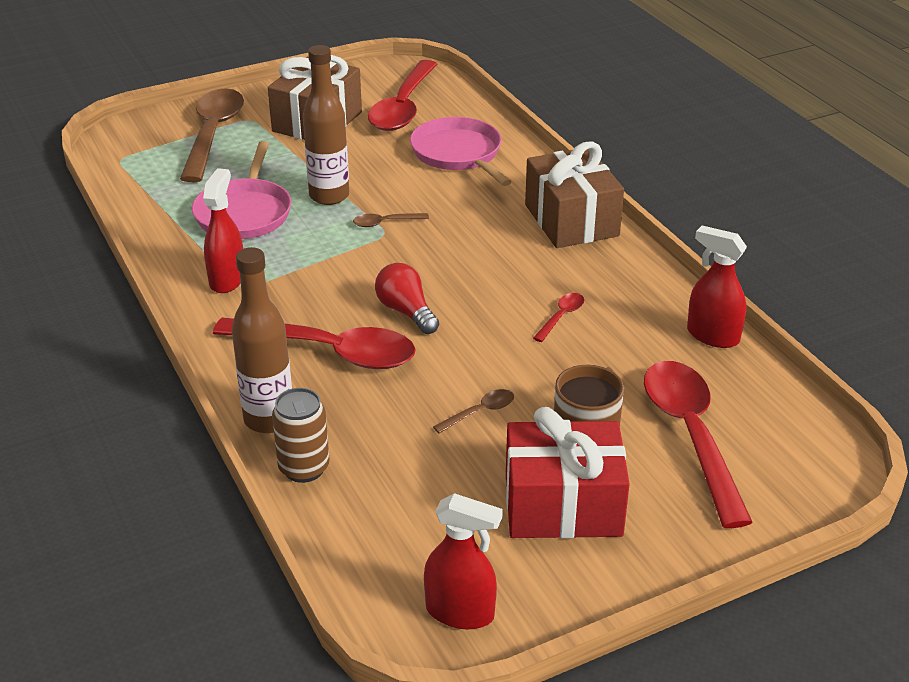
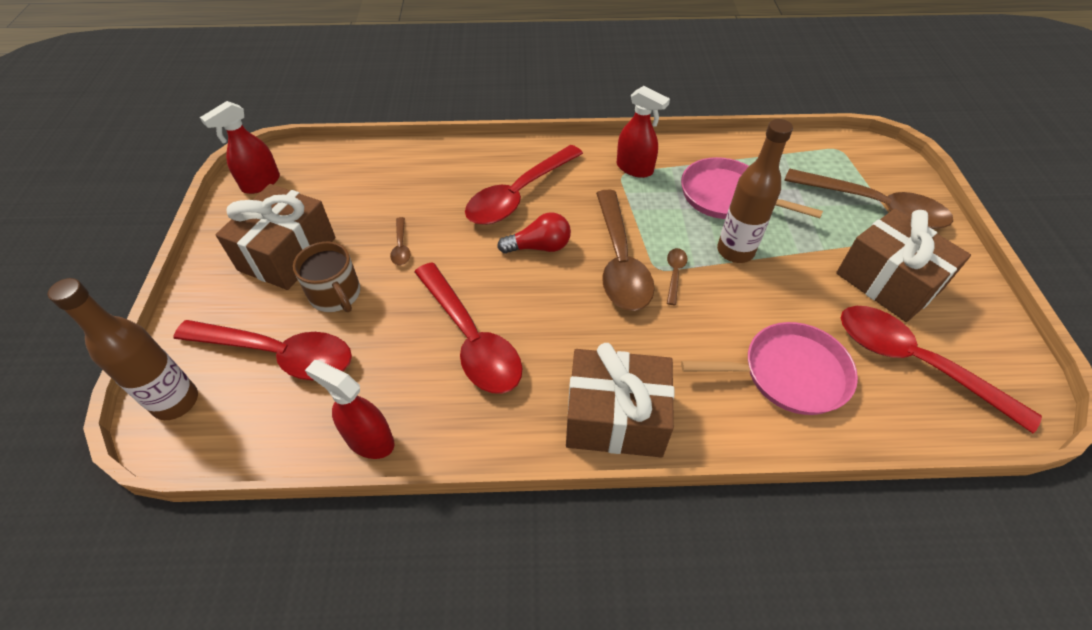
camera: 115 degrees right, 15 degrees up
brown bottle [232,247,292,433] -> brown bottle moved to [48,278,198,420]
brown can [272,388,329,483] -> none
red gift [506,407,630,538] -> brown gift [216,184,335,290]
red spoon [533,293,584,342] -> red spoon [415,262,523,394], size x2.42
red spray bottle [687,226,747,348] -> red spray bottle turned 120 degrees counterclockwise [305,360,395,459]
none -> brown spoon [596,190,655,311]

